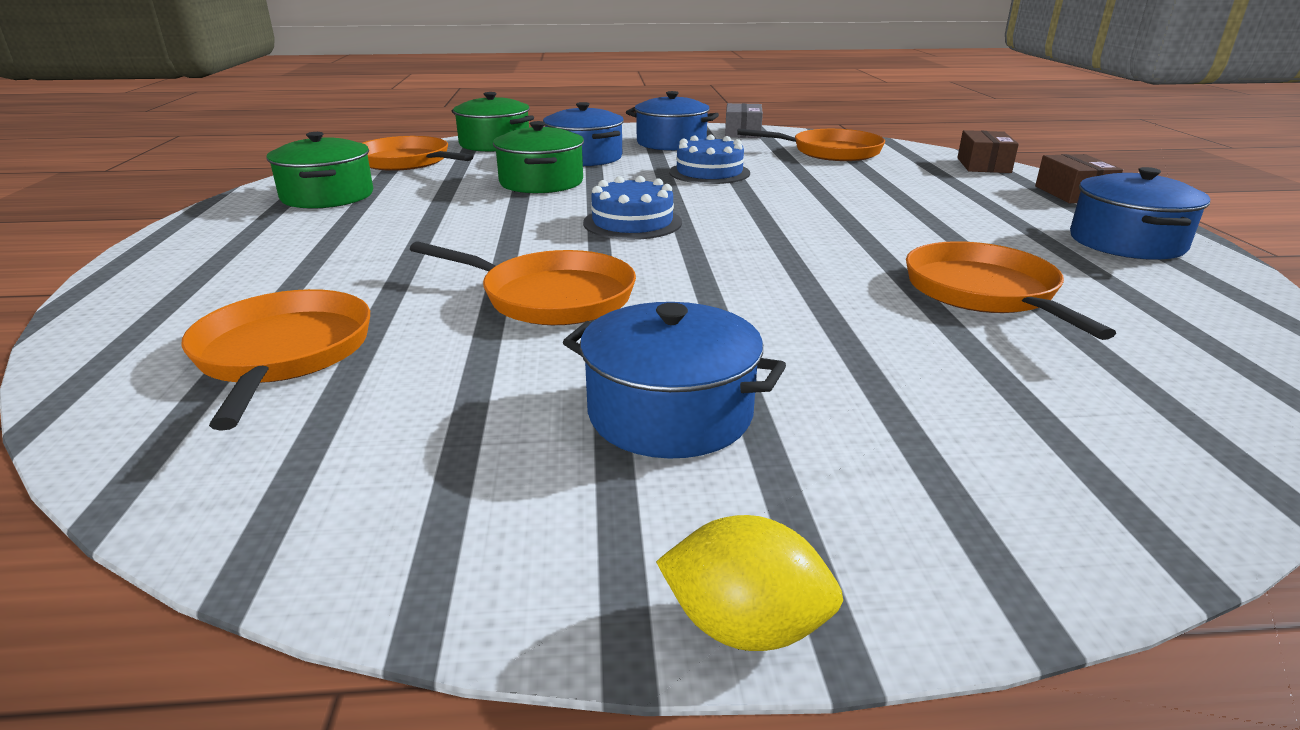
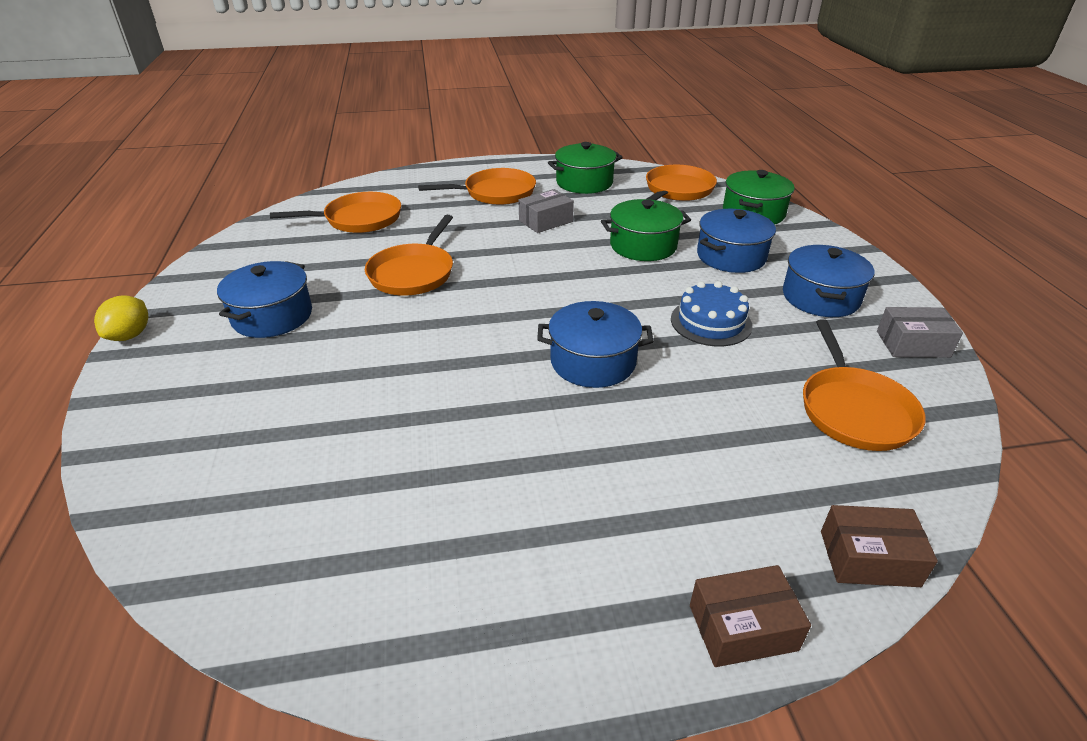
camera: 85 degrees right, 10 degrees up
blue cake [583,176,682,240] -> none
orange pan [906,241,1116,340] -> orange pan moved to [418,168,536,205]
blue pot [1070,167,1211,260] -> blue pot moved to [537,301,653,388]
none -> grey box [519,189,574,233]

